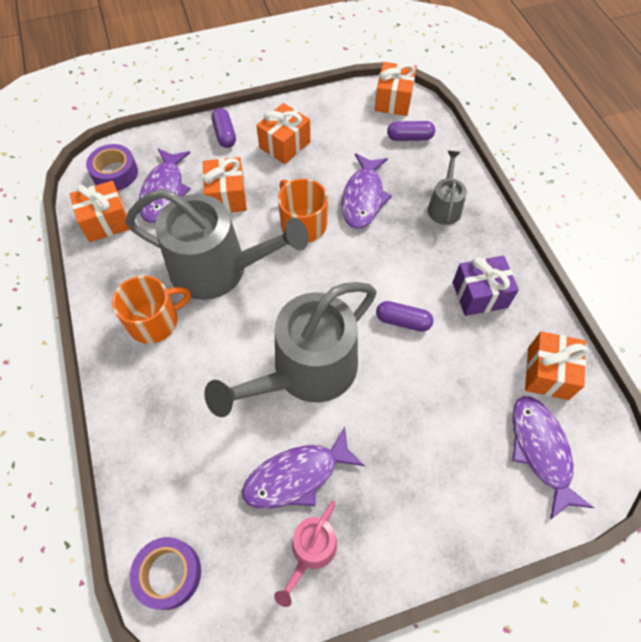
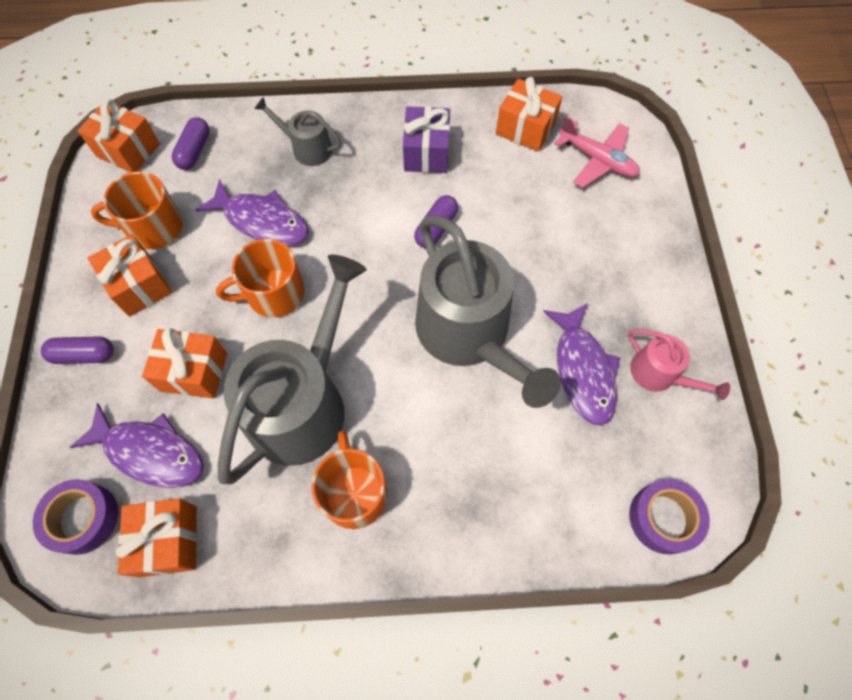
camera: 75 degrees left, 5 degrees up
purple fish [512,396,594,519] -> pink plane [554,116,640,188]
none -> orange mug [91,172,183,249]

